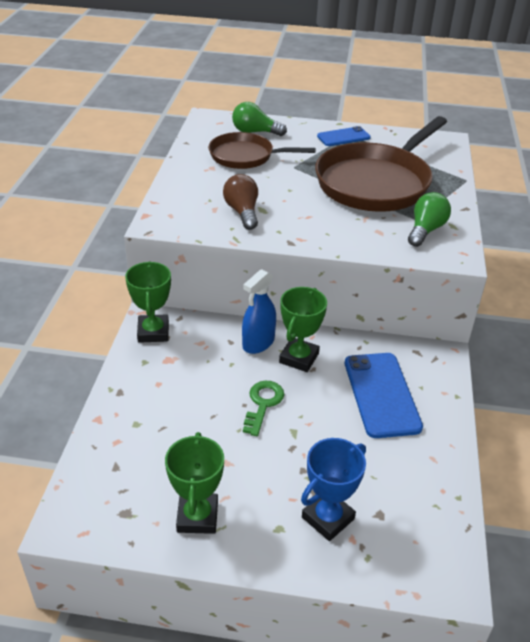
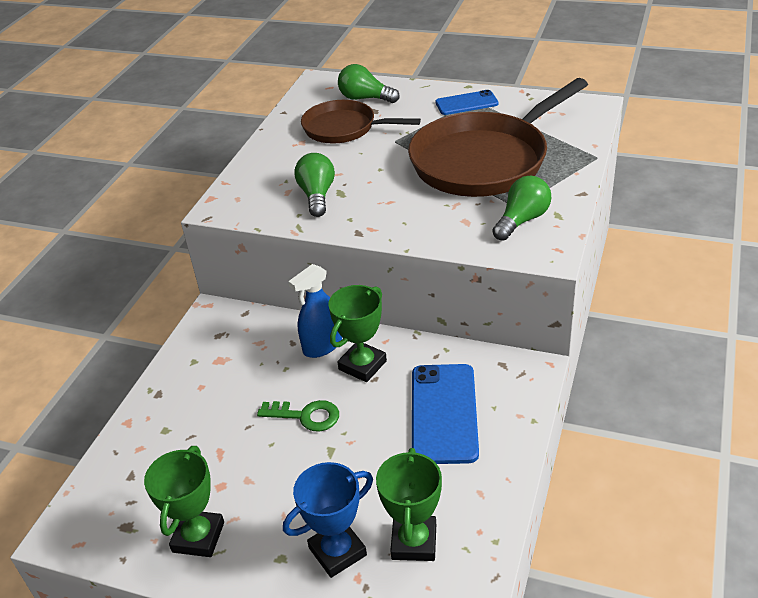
camera: 15 degrees right, 0 degrees up
green trophy [125,261,171,343] -> green trophy moved to [376,448,442,561]
brown light bulb [223,174,258,230] -> green light bulb [295,153,335,217]
green key [243,381,285,436] -> green key turned 75 degrees clockwise [257,400,339,432]

